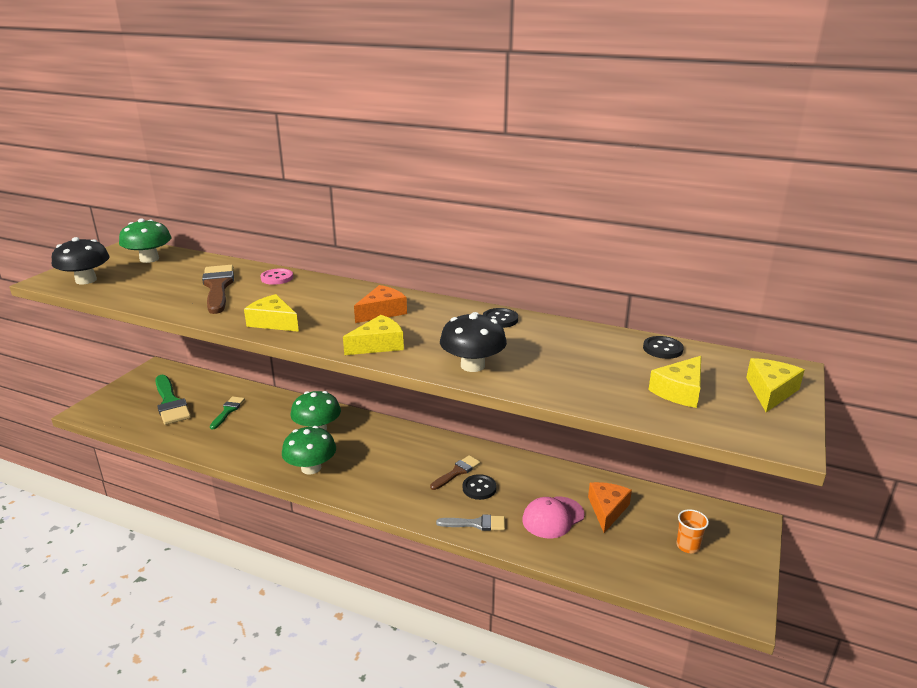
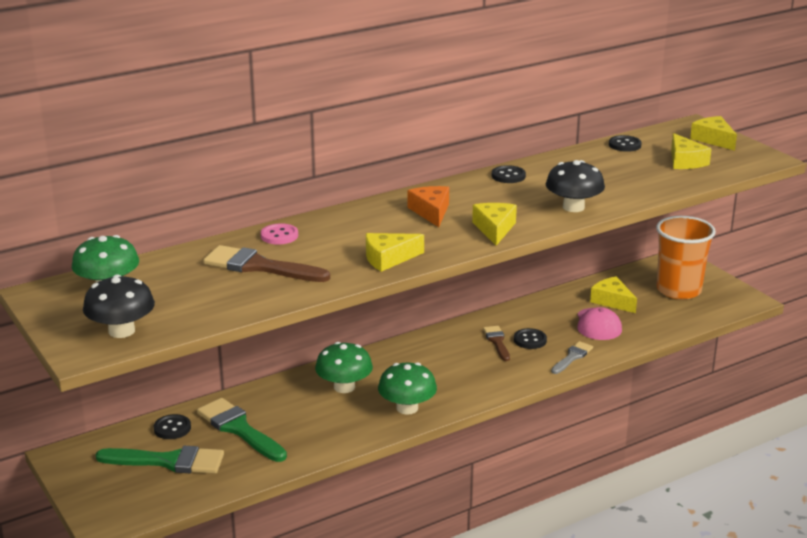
camera: 55 degrees left, 0 degrees up
green brush [210,396,245,429] -> green brush [197,398,287,462], size x1.75
orange cheese [588,482,632,533] -> yellow cheese [590,276,637,313]
orange cup [677,509,709,553] -> orange cup [656,216,716,300], size x2.40
none -> black button [154,414,191,439]

